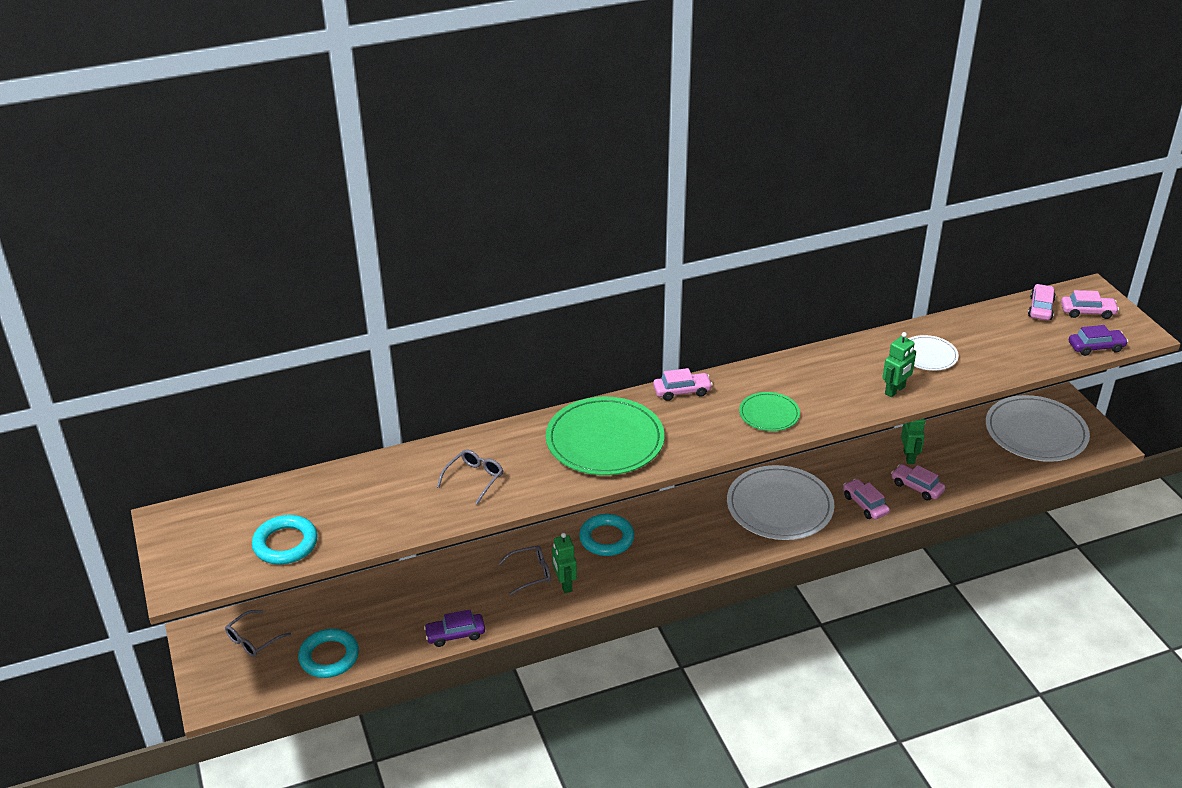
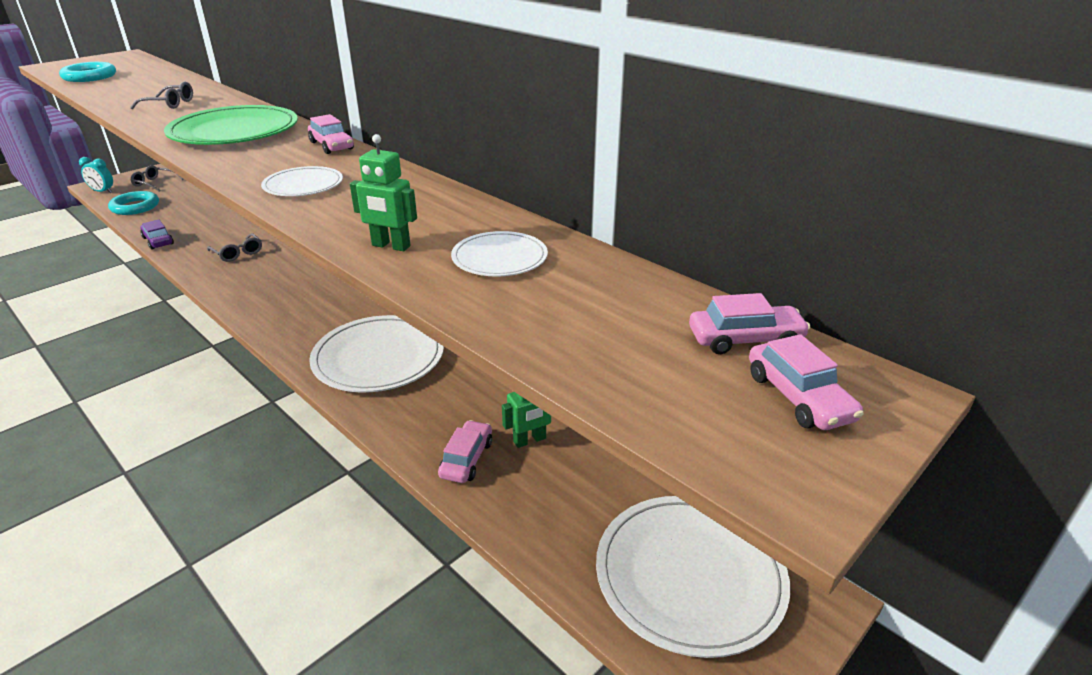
camera: 65 degrees right, 5 degrees down
green robot [552,533,577,593] -> none
turquoise ring [579,514,634,556] -> none
green plate [739,392,800,431] -> white plate [261,166,343,196]
pink car [843,479,890,520] -> none
purple car [1069,325,1128,356] -> none
none -> turquoise clock [79,157,113,193]

